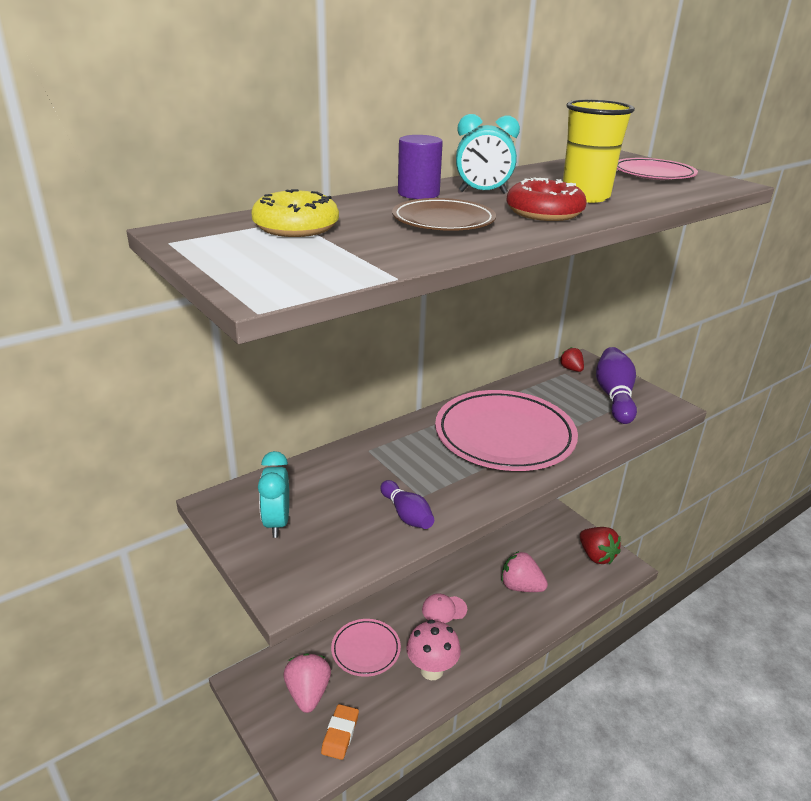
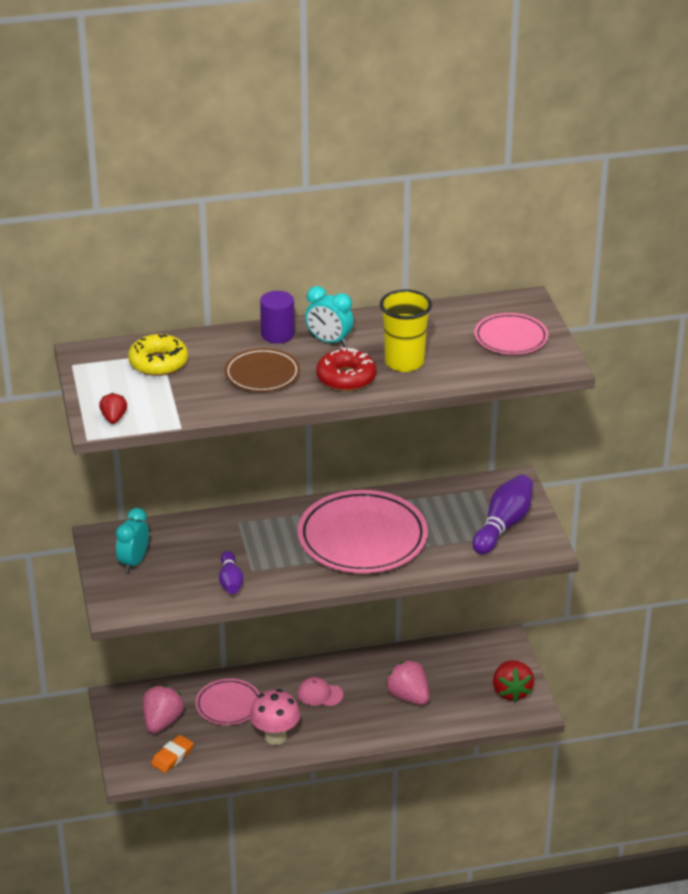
camera: 25 degrees right, 5 degrees up
red strawberry [560,347,584,372] -> red strawberry moved to [99,393,127,424]

